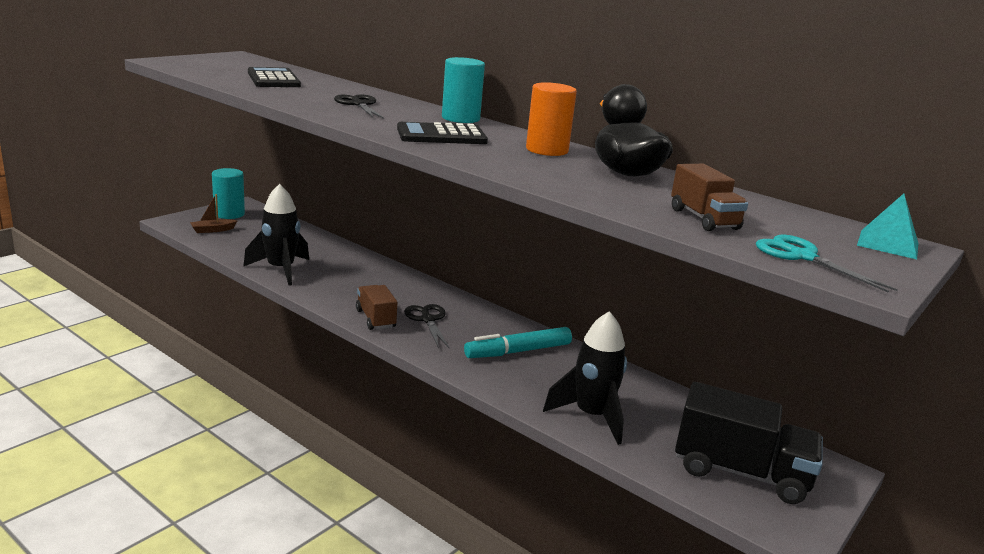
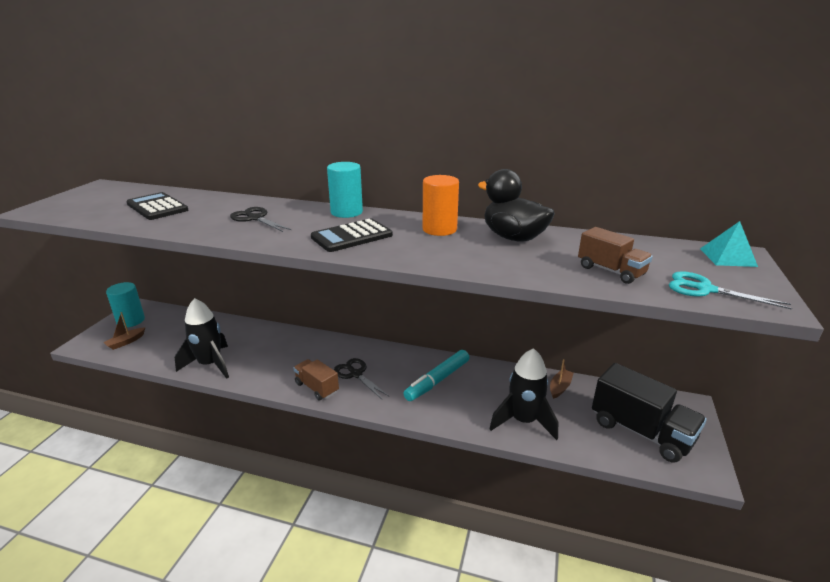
camera: 20 degrees left, 5 degrees up
black truck [675,382,823,504] -> black truck turned 45 degrees clockwise [592,363,707,463]
none -> brown boat [550,359,573,399]

